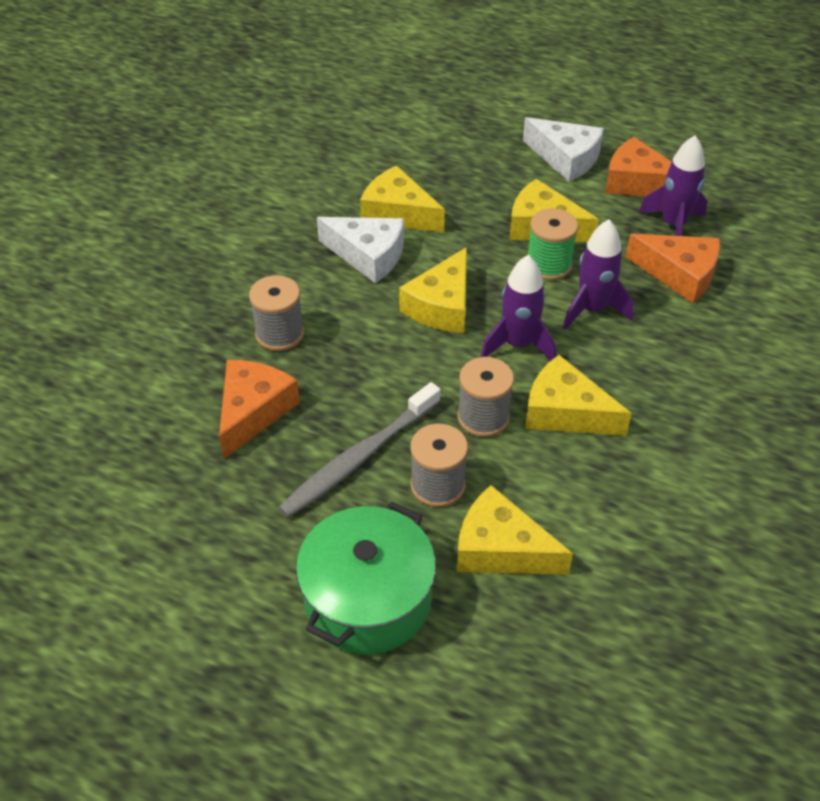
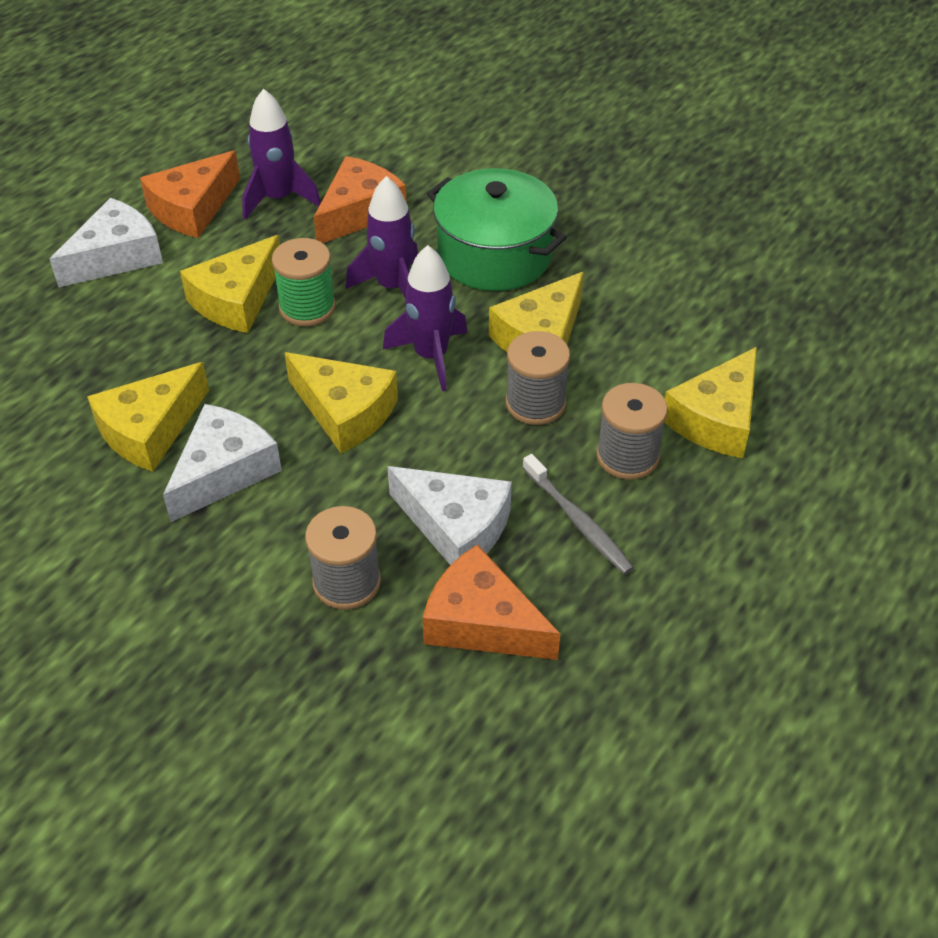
camera: 80 degrees left, 0 degrees up
grey toothbrush [278,382,441,518] -> grey toothbrush [523,454,634,575], size x0.66
green pot [296,502,436,655] -> green pot moved to [427,168,567,291]
none -> white cheese [387,466,512,565]

